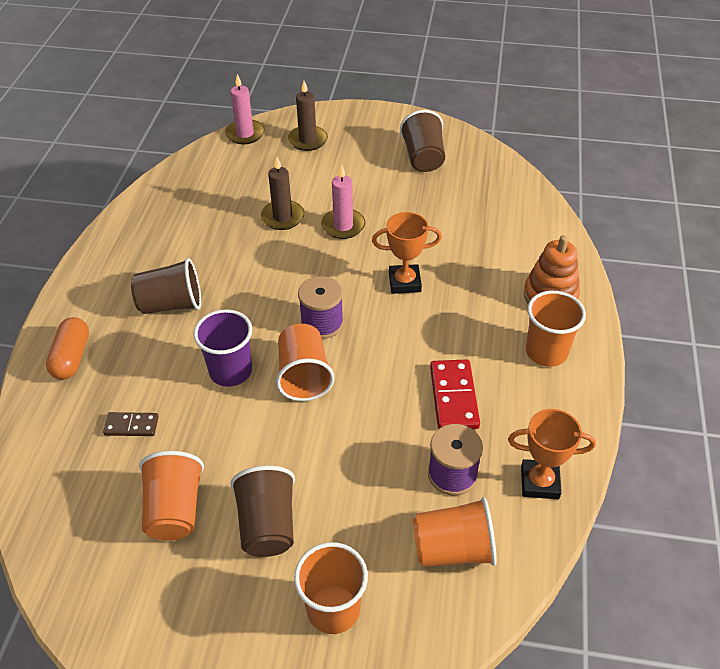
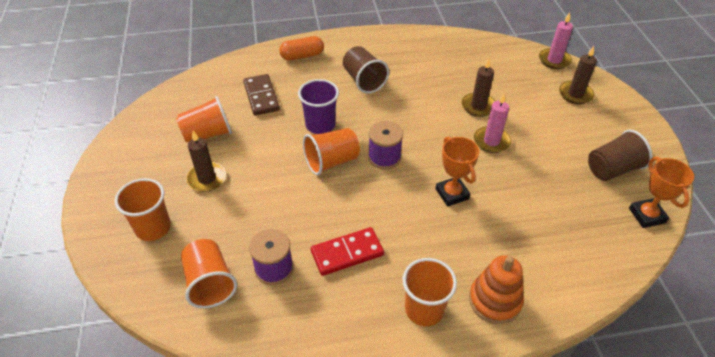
camera: 70 degrees right, 0 degrees up
brown domino [103,412,159,436] -> brown domino [243,74,280,116], size x1.65
brown cup [230,465,295,557] -> brown candle [186,131,226,192]
orange trophy [508,409,596,499] -> orange trophy moved to [629,156,694,228]

